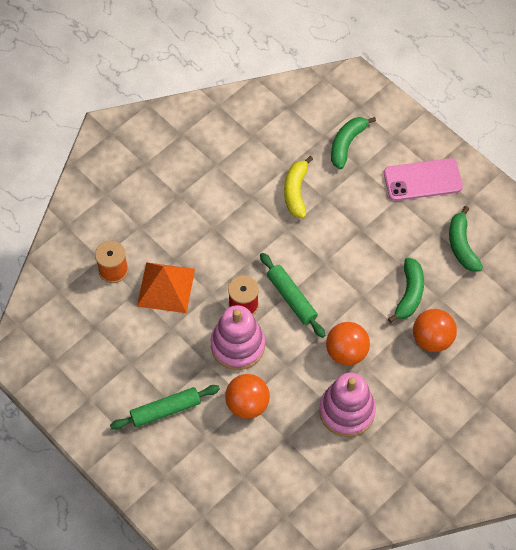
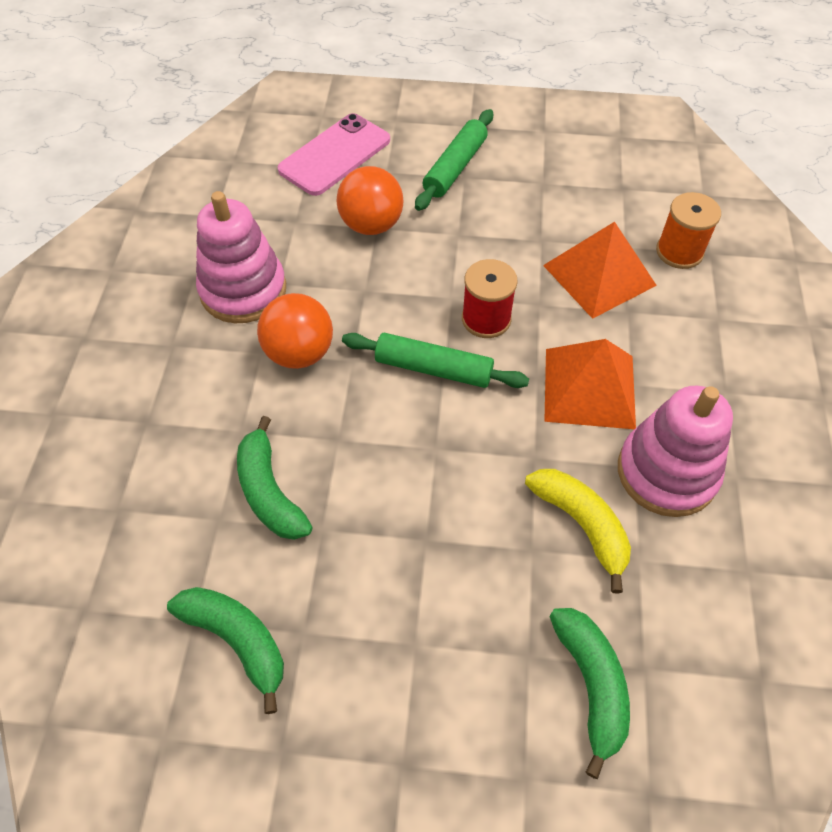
camera: 140 degrees right, 5 degrees down
pink stacking toy [211,305,265,370] -> pink stacking toy moved to [618,385,733,517]
pink phone [384,158,463,201] -> pink phone moved to [278,113,390,196]
orange ball [413,309,457,352] -> none
none -> orange pyramid [544,339,636,429]

